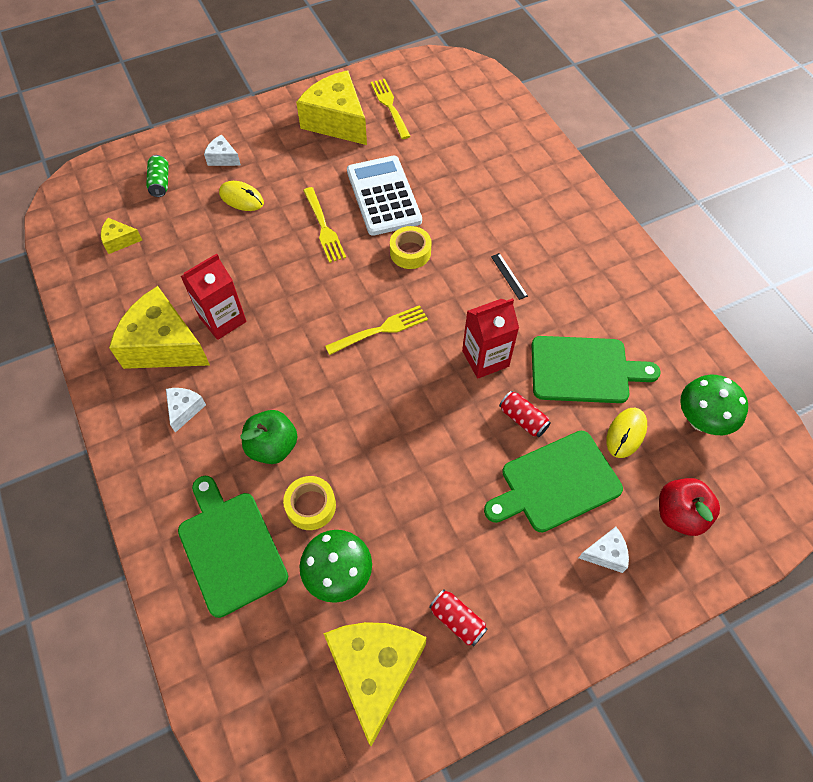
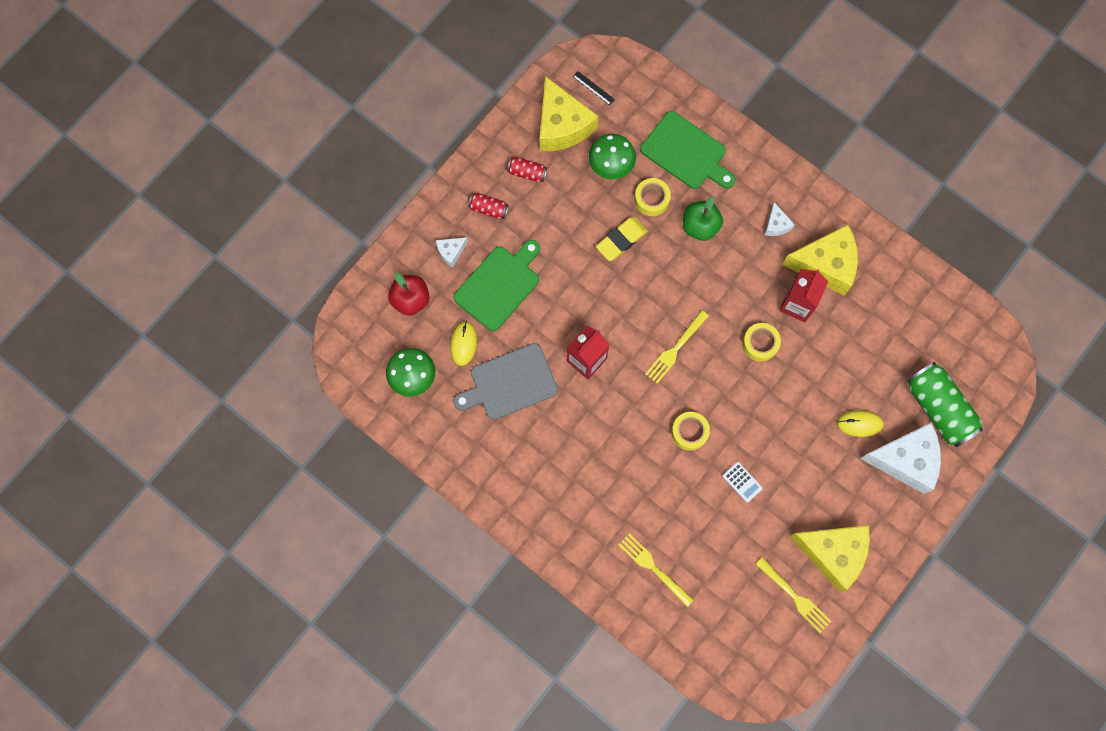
camera: 155 degrees right, 15 degrees up
yellow cheese [101,218,142,254] -> none
green can [146,155,169,197] -> green can [906,361,983,447], size x2.09
white cheese [204,134,241,166] -> white cheese [860,422,941,494], size x2.21
yellow fork [303,187,346,263] -> yellow fork moved to [619,533,694,607]
white calculator [347,156,422,236] -> white calculator [723,462,763,503], size x0.43
black ruler [491,253,528,300] -> black ruler moved to [573,71,615,105]
red can [499,391,551,437] -> red can moved to [468,193,509,219]
green cutting board [532,336,661,403] -> grey cutting board [453,343,558,420]
none -> yellow eraser [596,217,648,261]
none -> yellow tape [742,323,781,361]

